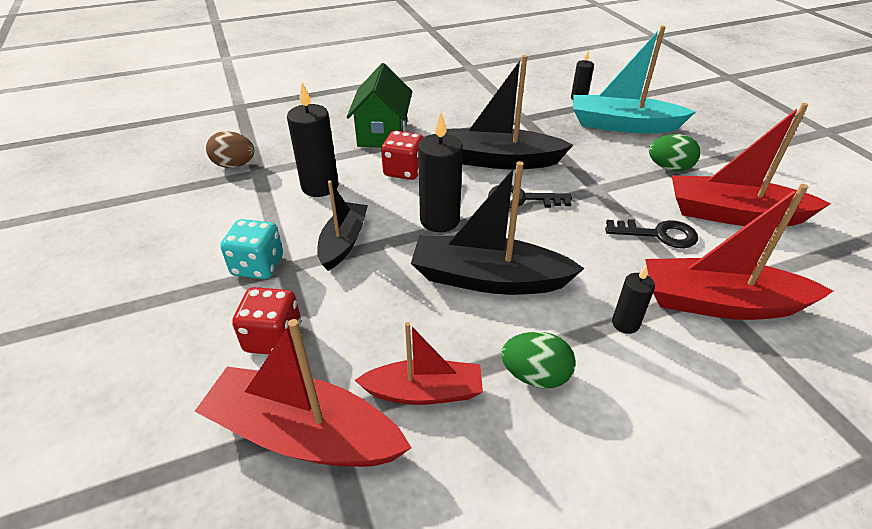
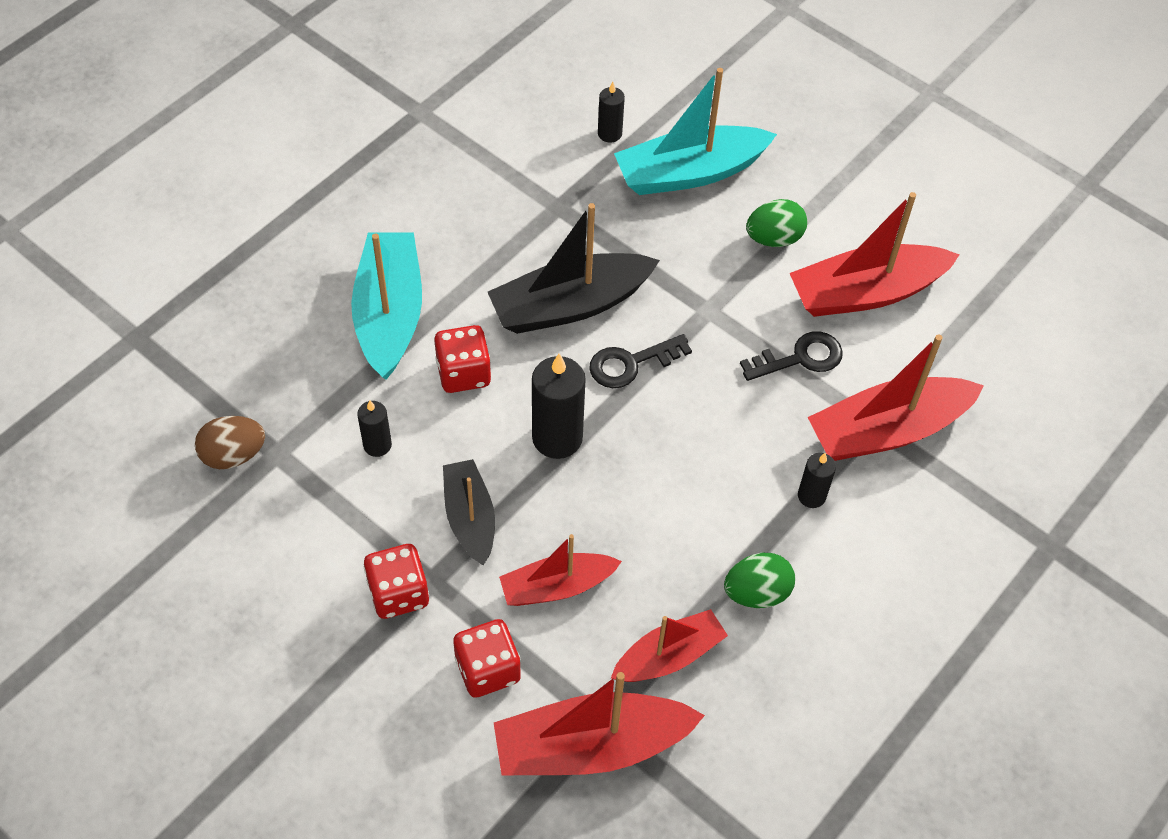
camera: 30 degrees left, 15 degrees up
turquoise dice [221,219,283,279] -> red dice [364,544,429,619]
black candle [287,82,338,197] -> black candle [357,400,392,457], size x0.56
green house [347,63,412,148] -> turquoise boat [351,232,422,380]
black boat [411,161,585,295] -> none
none -> red boat [499,534,622,606]

